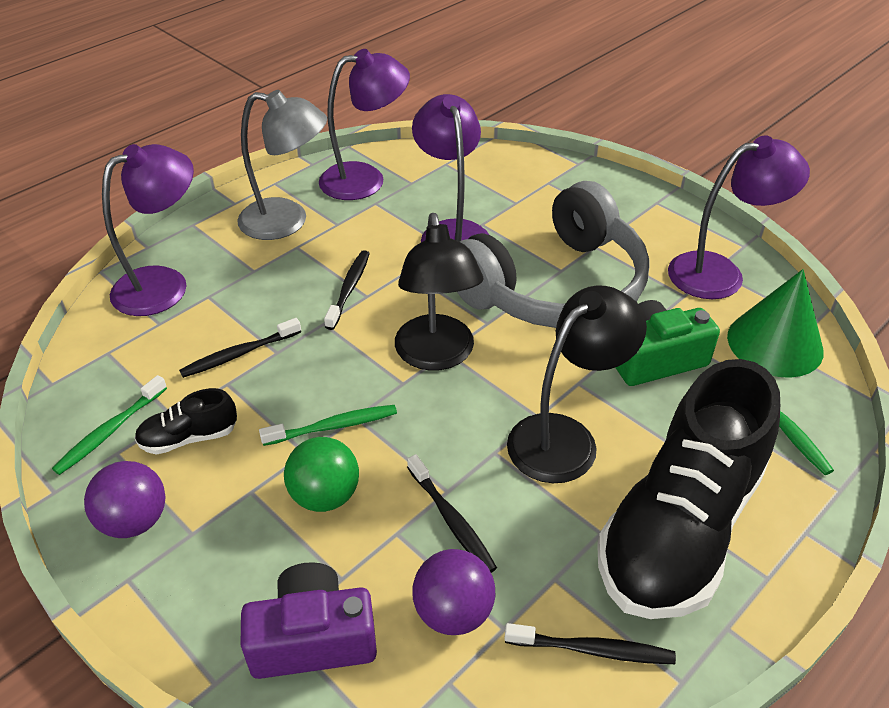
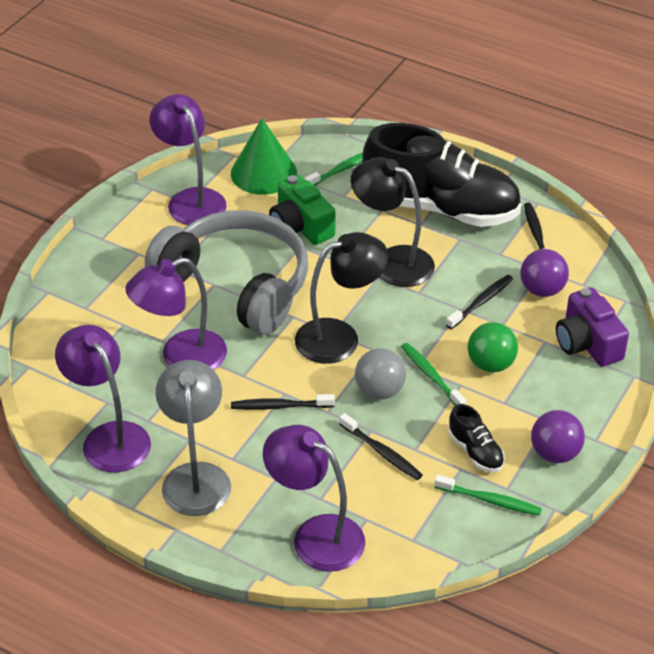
camera: 105 degrees left, 0 degrees up
none -> grey ball [355,349,406,399]

